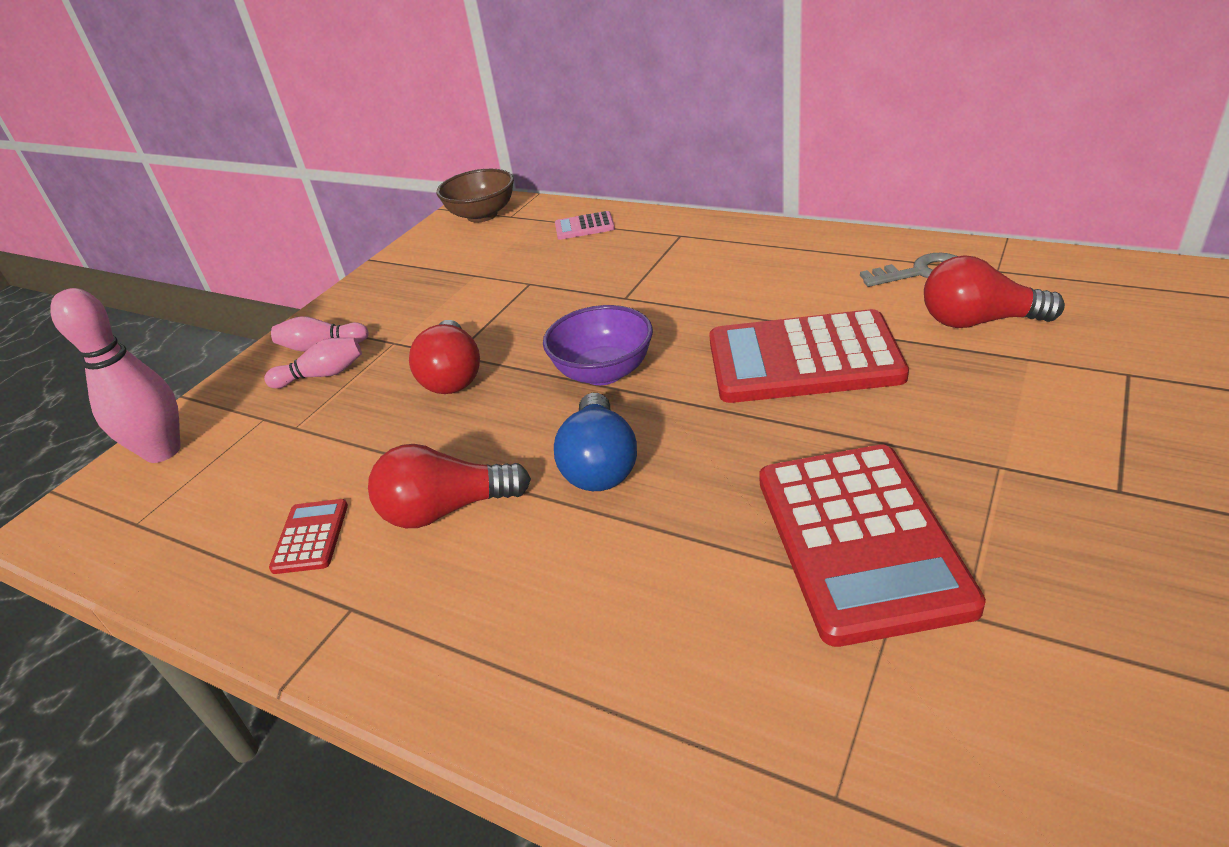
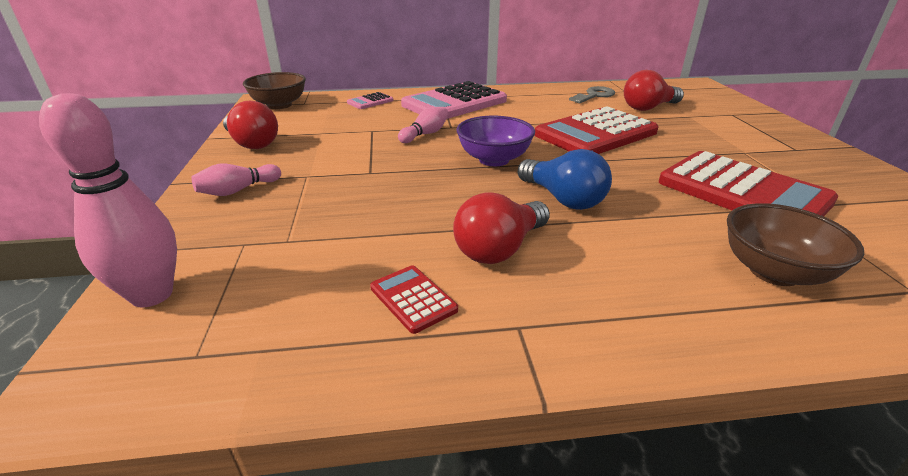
camera: 40 degrees left, 5 degrees down
pink bowling pin [264,338,362,389] -> pink bowling pin moved to [398,107,449,143]
red light bulb [409,320,480,394] -> red light bulb moved to [223,101,278,149]
none -> pink calculator [401,81,507,119]
none -> brown bowl [727,203,864,286]

